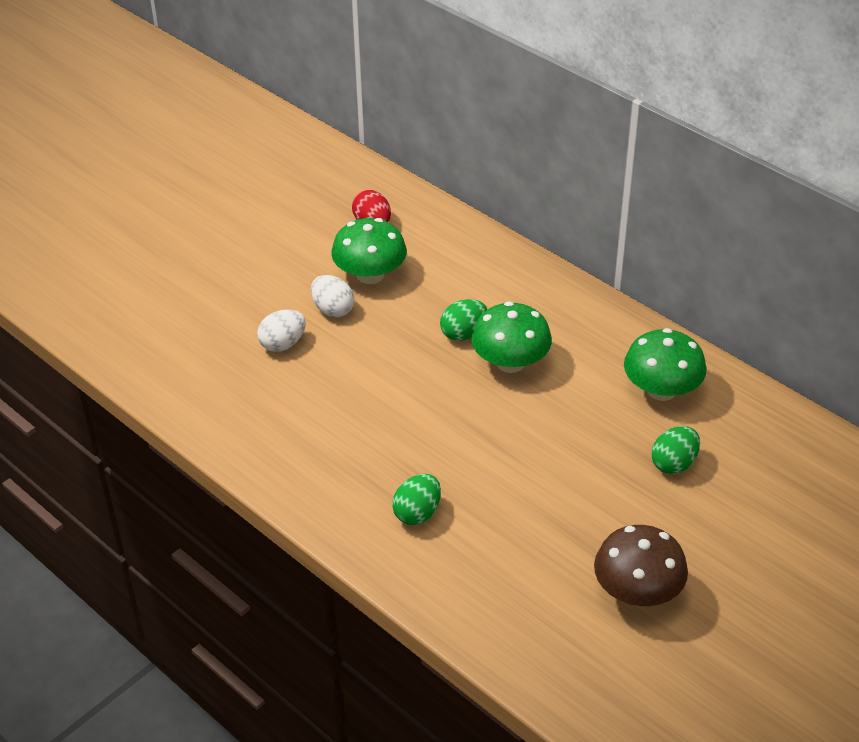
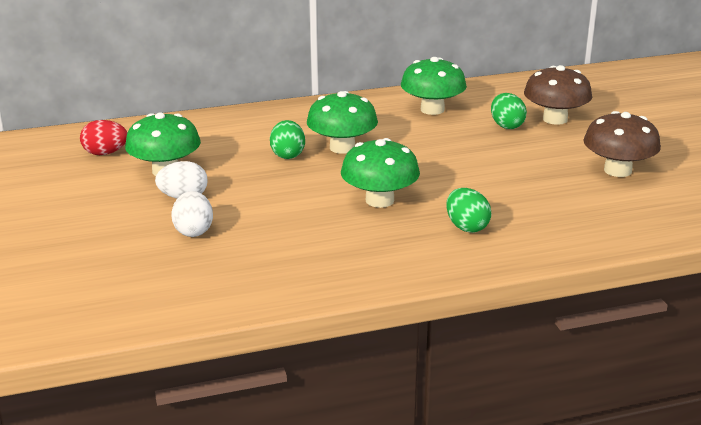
camera: 60 degrees left, 15 degrees down
none -> green mushroom [341,138,420,208]
none -> brown mushroom [524,65,592,125]

